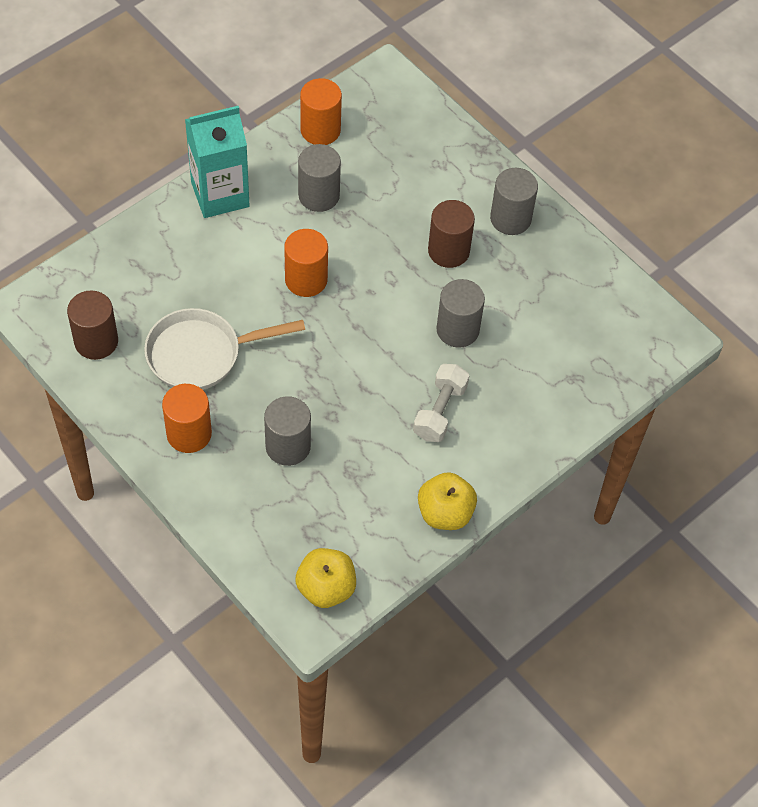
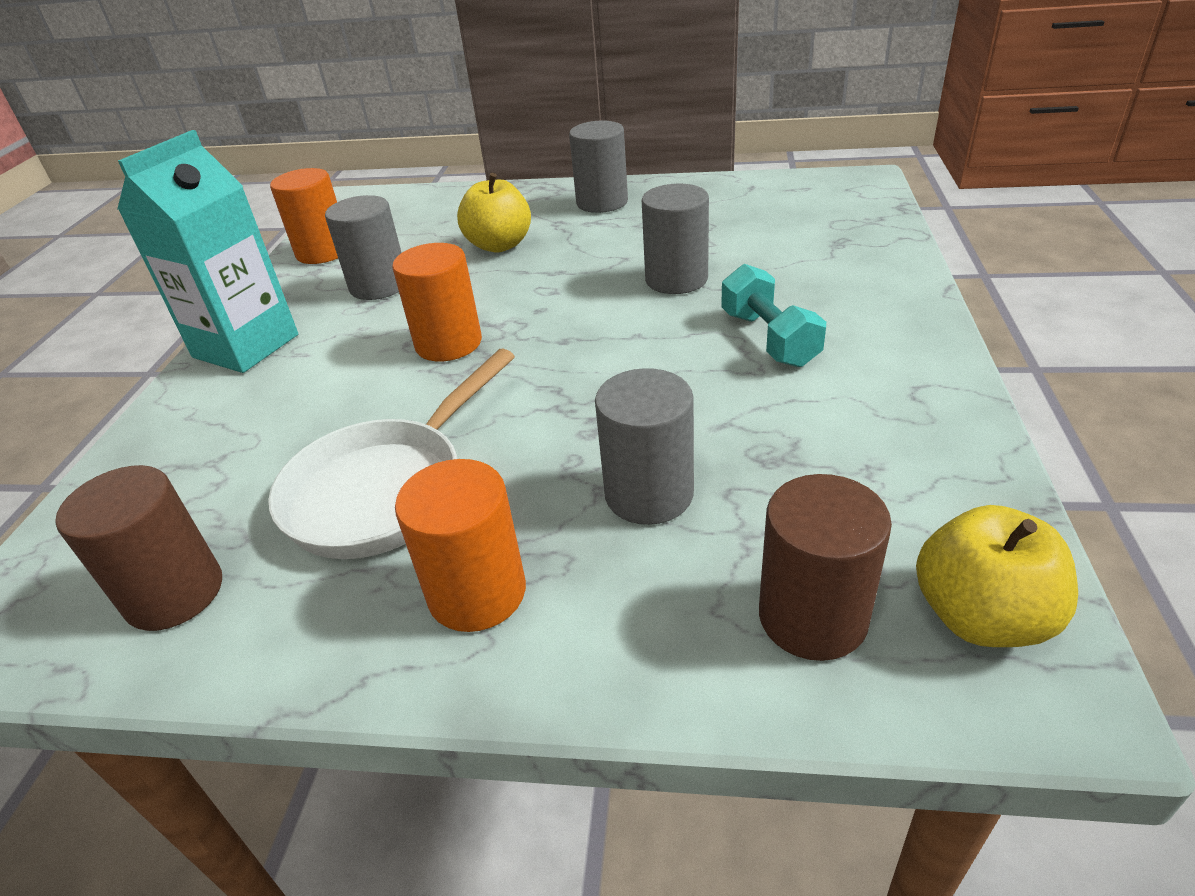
camera: 35 degrees left, 20 degrees down
white dumbbell [413,364,469,442] -> turquoise dumbbell [721,264,826,367]
yellow apple [418,472,477,530] -> yellow apple moved to [457,173,531,253]
brown cylinder [428,200,475,268] -> brown cylinder moved to [759,474,892,661]

